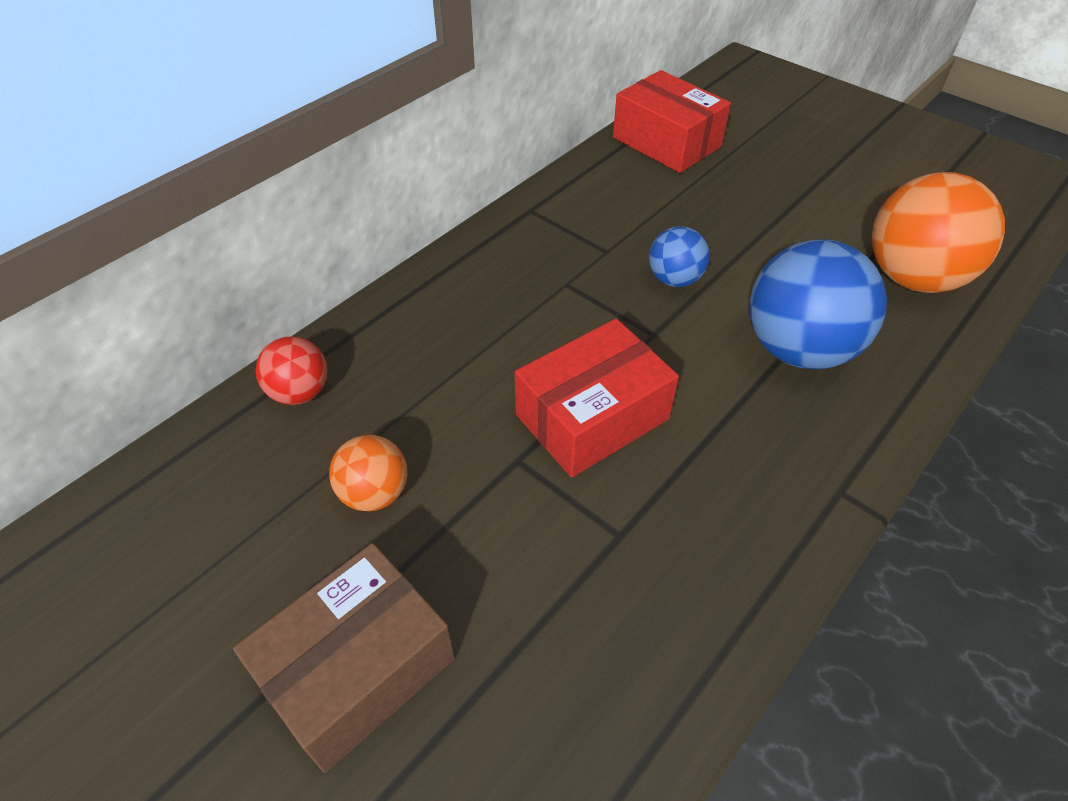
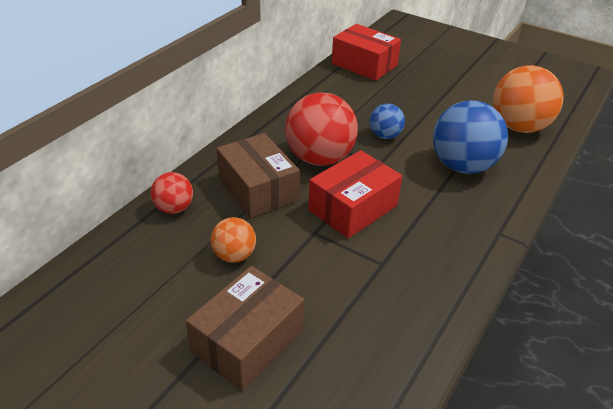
camera: 10 degrees left, 10 degrees down
none -> brown box [216,133,300,218]
none -> red ball [285,92,358,166]

